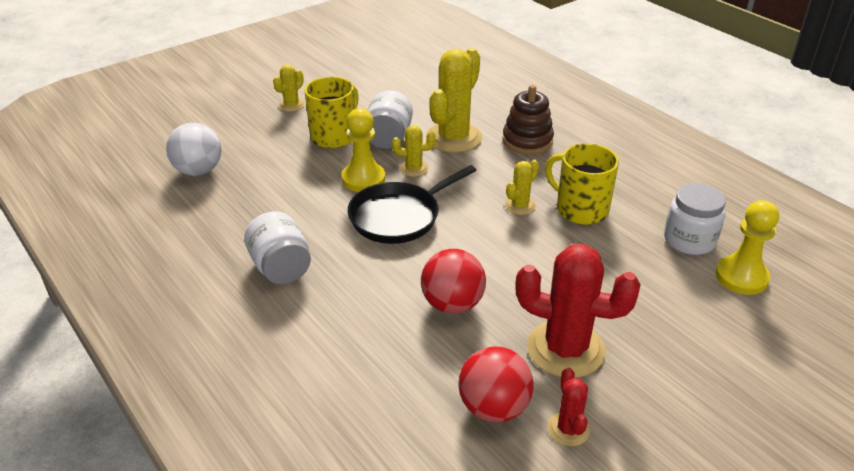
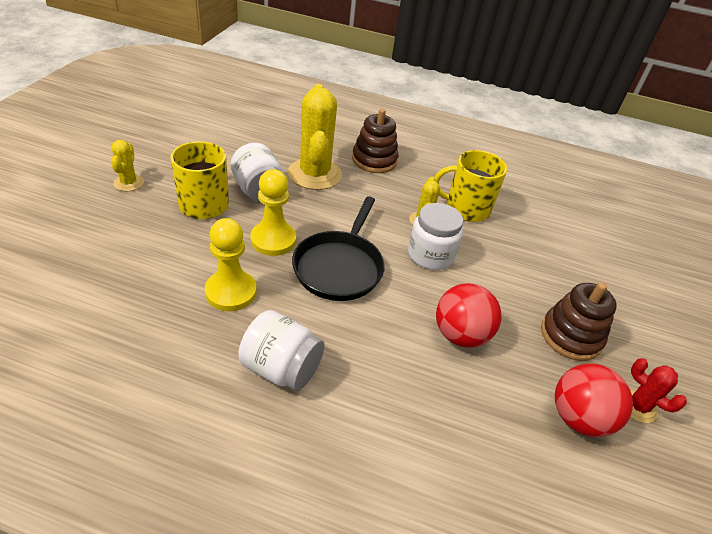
camera: 40 degrees left, 5 degrees up
white ball [166,123,221,176] -> none
yellow cactus [392,125,436,177] -> none
red cactus [515,244,641,378] -> brown stacking toy [541,282,617,361]
white jar [664,183,726,255] -> white jar moved to [408,203,463,270]
yellow pawn [715,200,779,295] -> yellow pawn moved to [205,218,257,311]

